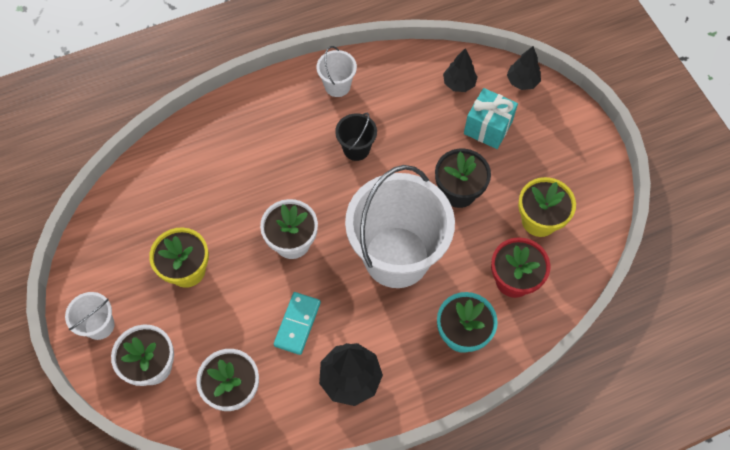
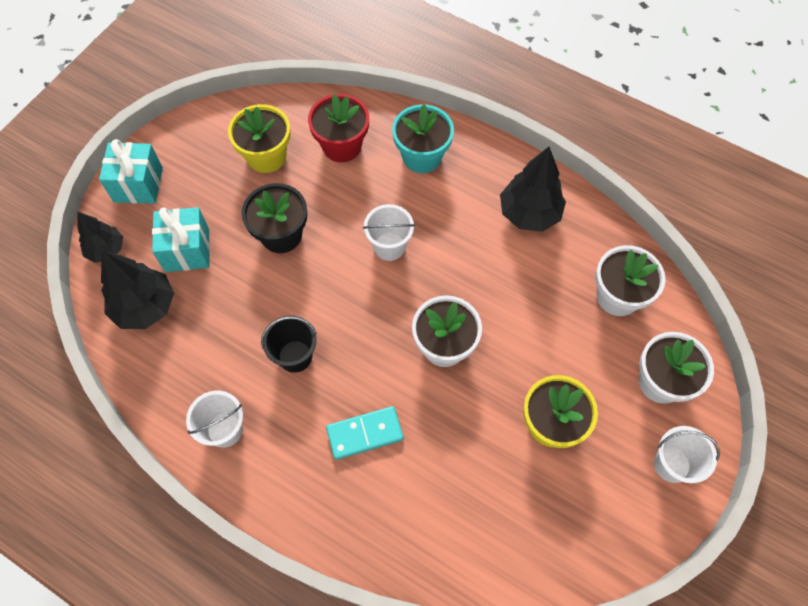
camera: 125 degrees left, 0 degrees up
turquoise domino [274,292,321,355] -> turquoise domino moved to [326,406,403,460]
white bucket [345,165,455,288] -> white bucket [363,204,415,261], size x0.43
black tree [443,48,478,92] -> black tree [101,250,174,329], size x1.56
none -> turquoise gift [99,139,163,204]

